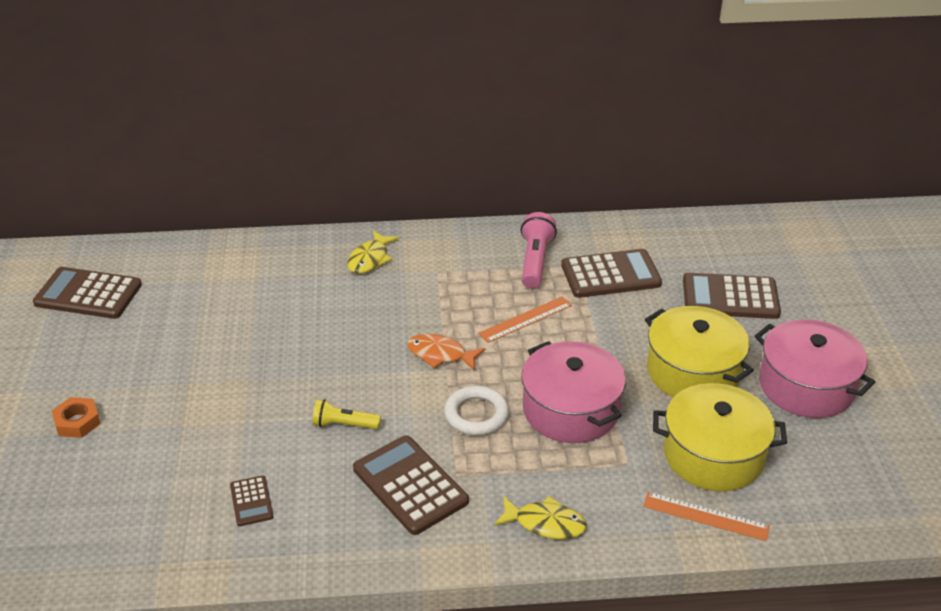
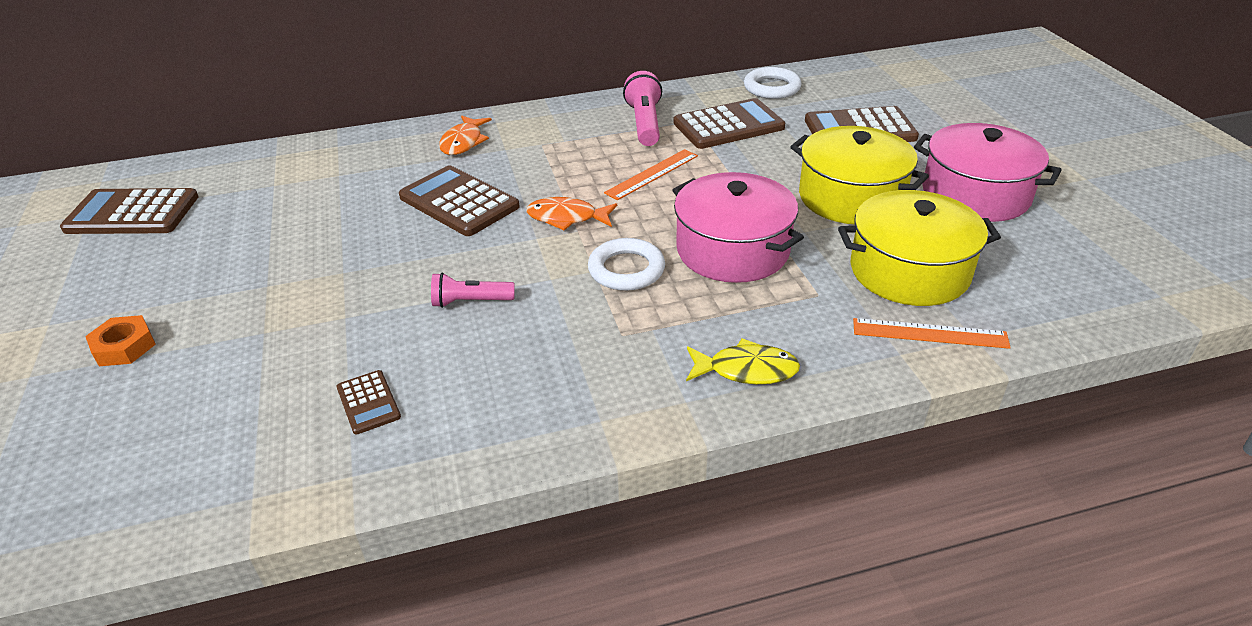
camera: 10 degrees left, 0 degrees up
yellow flashlight [312,399,381,429] -> pink flashlight [431,273,515,308]
yellow fish [347,230,399,274] -> orange fish [439,115,492,155]
brown calculator [353,435,469,535] -> brown calculator moved to [399,165,520,236]
none -> white ring [744,67,802,99]

